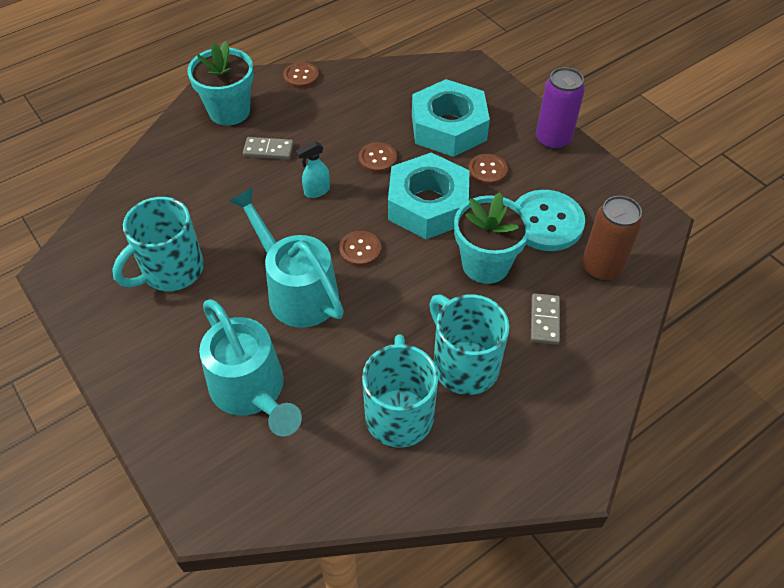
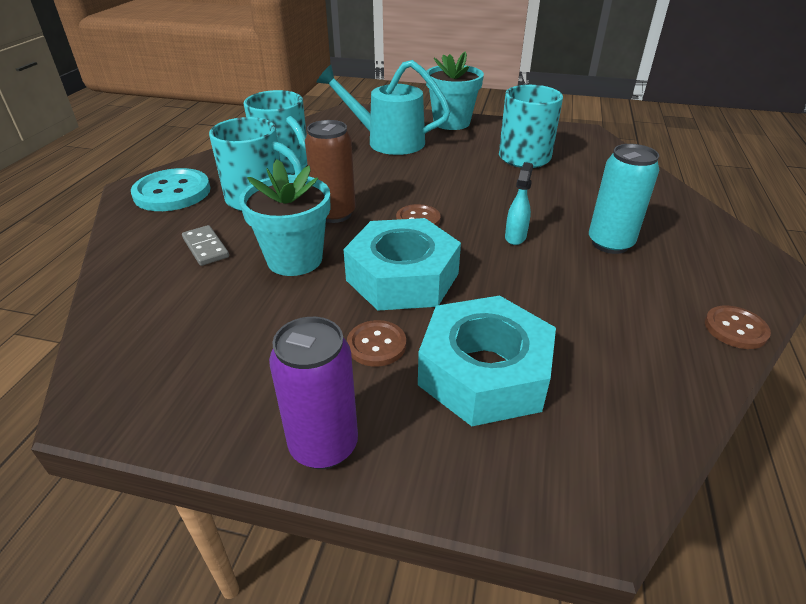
camera: 140 degrees right, 15 degrees down
turquoise flower pot [187,41,254,126] -> turquoise flower pot moved to [426,51,484,130]
turquoise watering can [228,187,344,328] -> none
grey domino [243,137,294,160] -> turquoise can [589,144,659,254]
brown button [359,142,397,173] -> none
turquoise button [515,190,585,251] -> turquoise button moved to [131,168,210,211]
brown can [582,196,642,281] -> brown can moved to [305,120,356,223]

